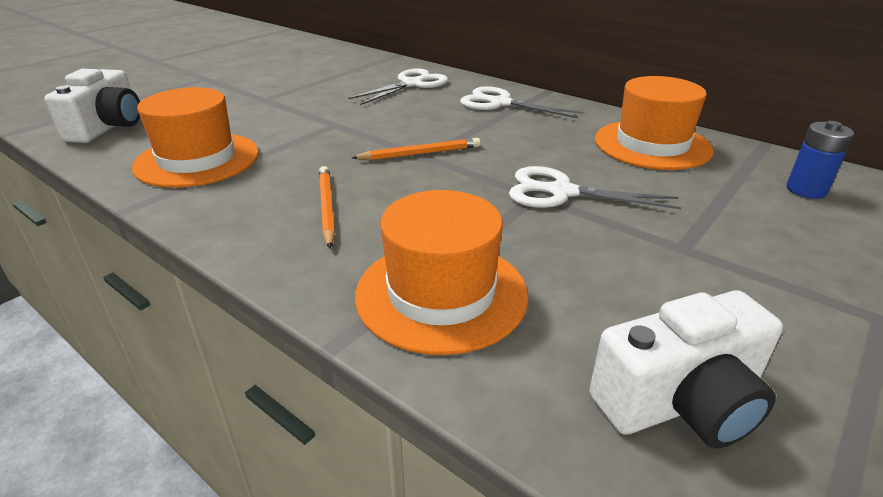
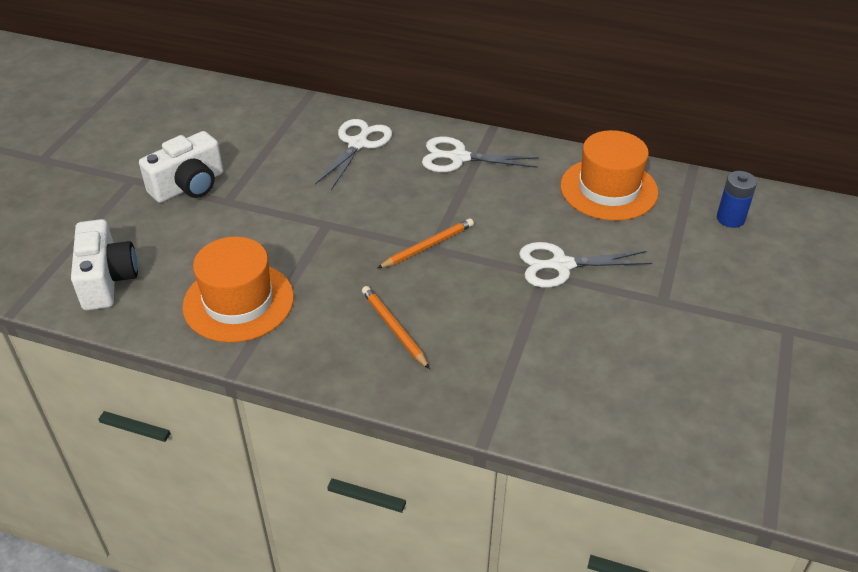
camera: 20 degrees left, 10 degrees up
orange hat [355,190,528,355] -> none
white camera [589,291,783,449] -> white camera moved to [139,131,223,203]

